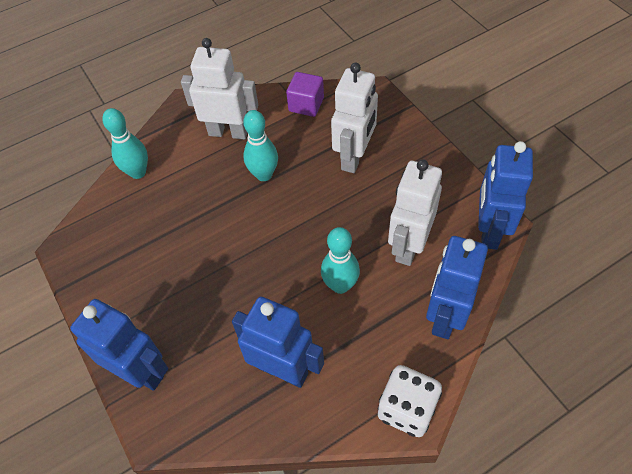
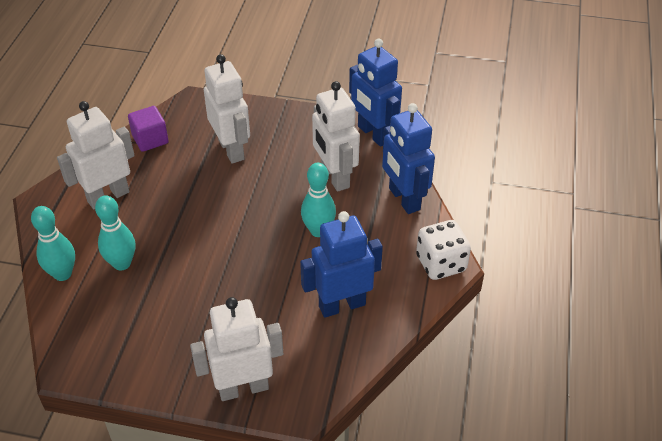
camera: 50 degrees left, 10 degrees down
blue robot [70,299,168,391] -> white robot [190,297,283,401]
turquoise bowling pin [243,110,278,181] -> turquoise bowling pin moved to [95,195,135,271]

